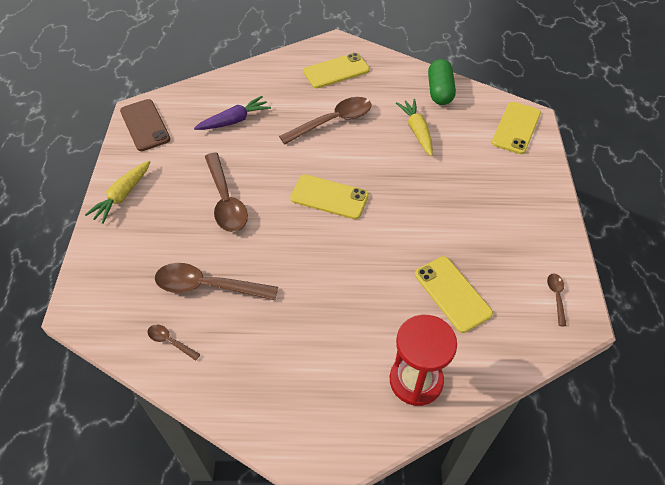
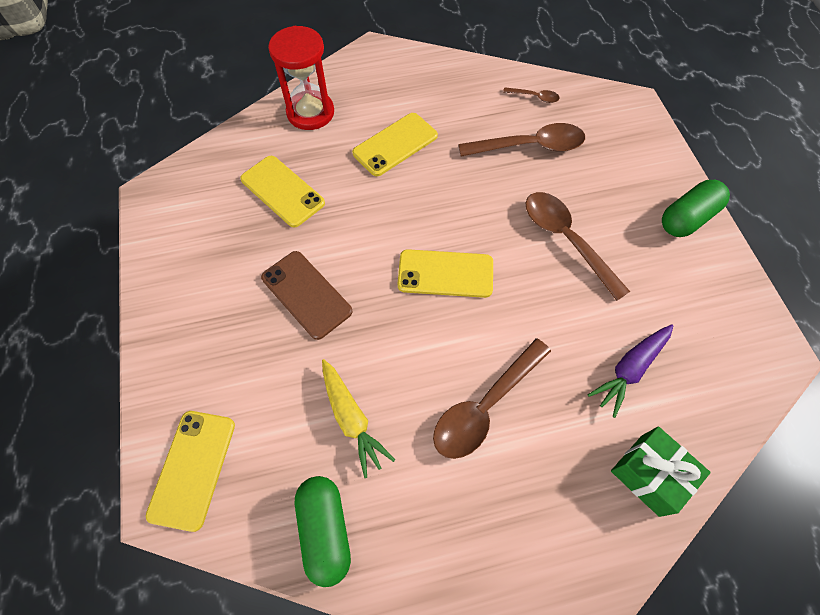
camera: 165 degrees right, 10 degrees up
yellow carrot [85,160,151,224] -> green capsule [662,180,730,237]
brown phone [120,99,171,151] -> brown phone moved to [261,251,352,340]
yellow phone [303,53,370,88] -> yellow phone moved to [352,113,438,176]
brown spoon [547,274,566,326] -> none
none -> green gift [611,426,711,517]

